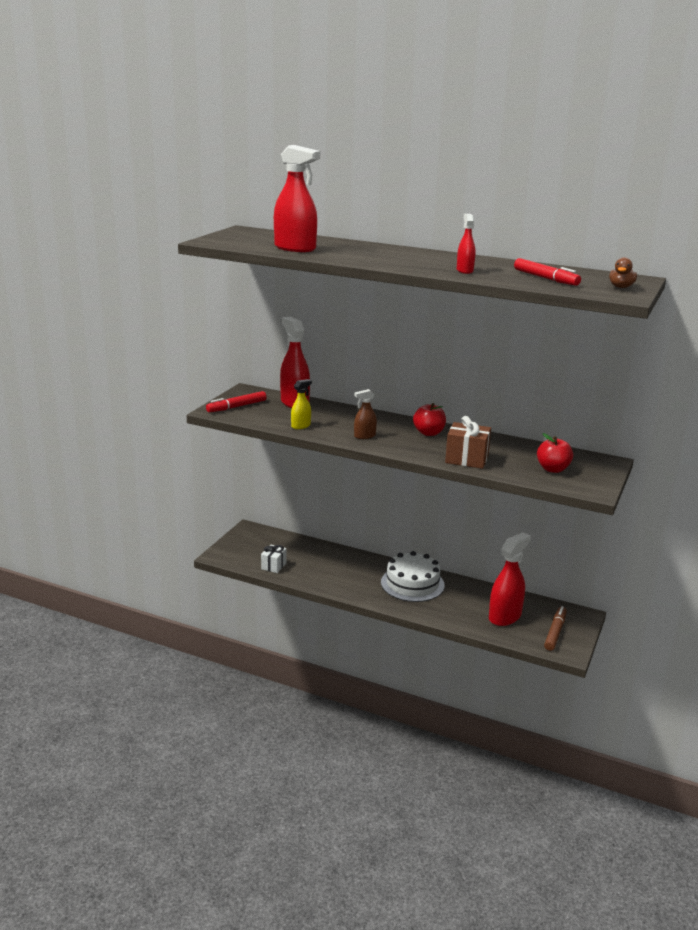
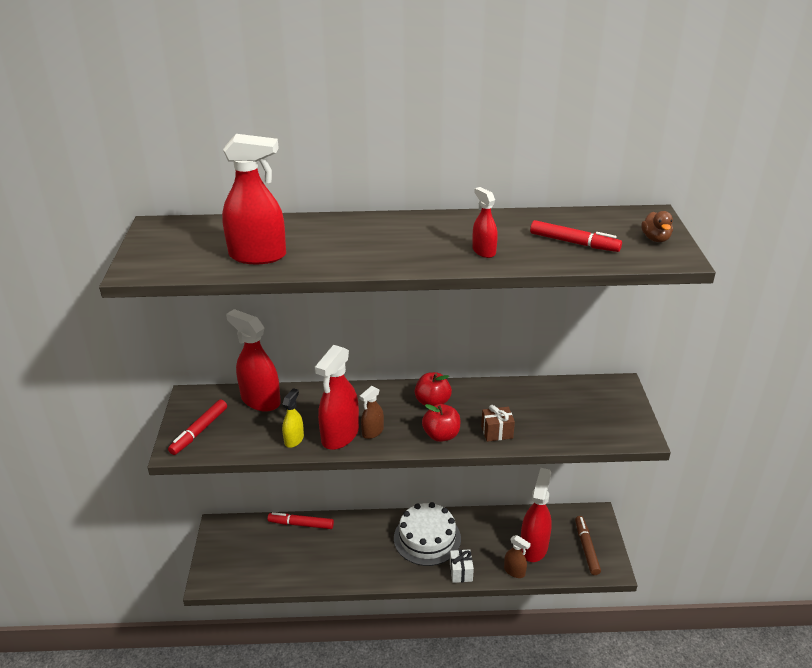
camera: 25 degrees left, 10 degrees up
white gift [261,545,287,573] -> white gift moved to [450,549,474,583]
brown gift [445,416,491,469] -> brown gift [481,405,515,442], size x0.65
red apple [537,433,573,473] -> red apple moved to [422,404,461,442]
none -> red marker [267,512,334,529]
none -> red spray bottle [315,345,359,450]
none -> brown spray bottle [504,535,531,578]

